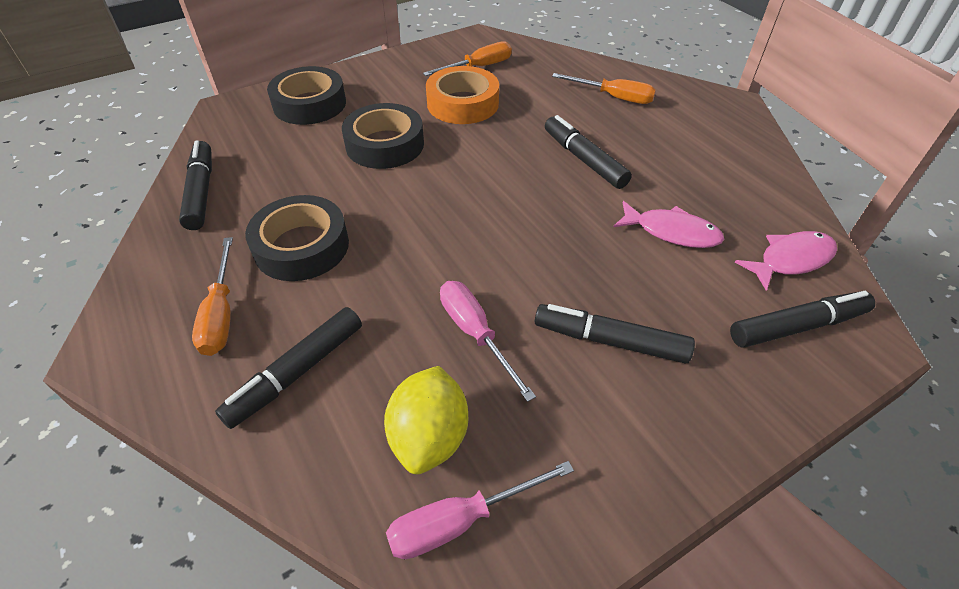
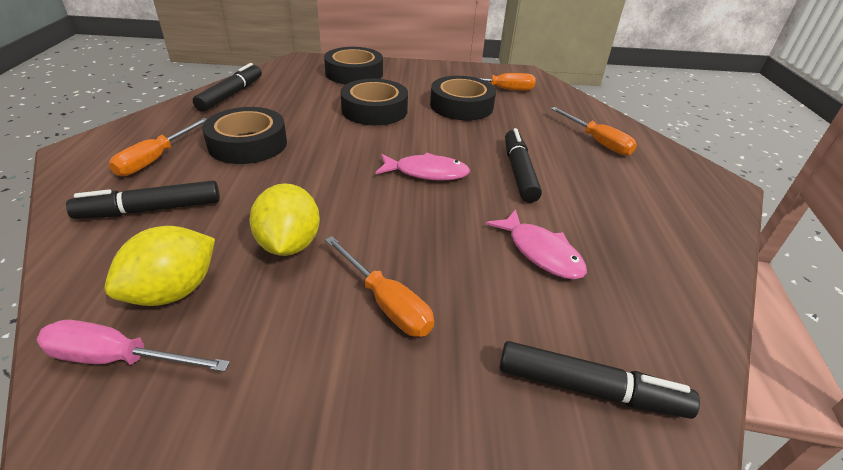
camera: 30 degrees right, 10 degrees down
orange tape [426,66,499,124] -> black tape [430,76,496,120]
pink screwdriver [440,281,536,402] -> yellow lemon [249,183,320,256]
black marker [535,304,695,364] -> orange screwdriver [325,236,434,337]
pink fish [735,231,837,291] -> pink fish moved to [375,153,470,181]

